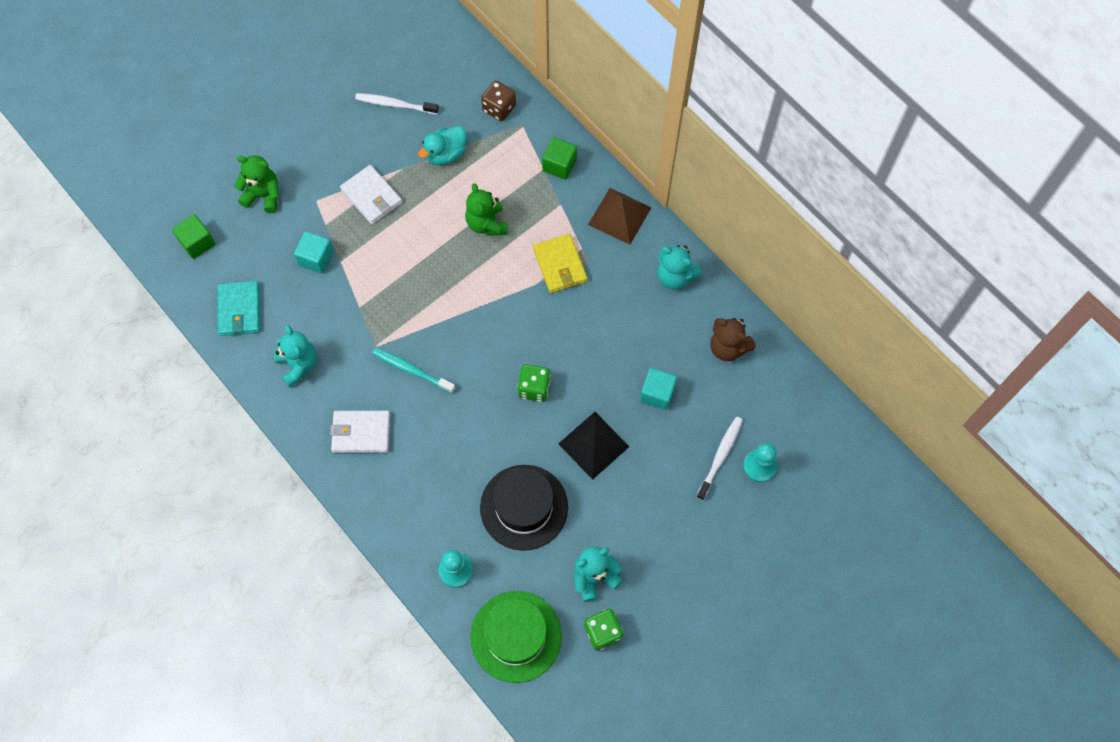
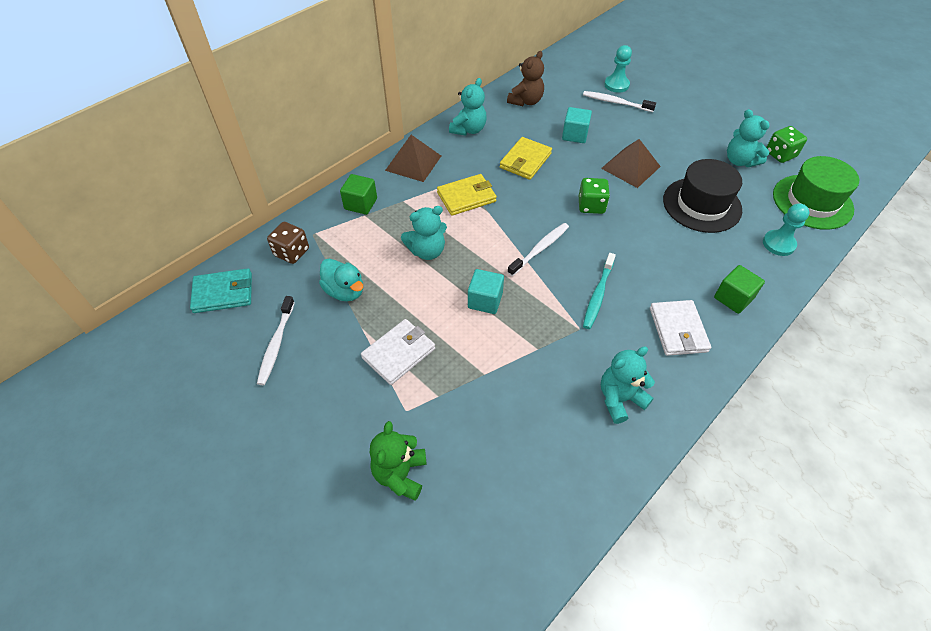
camera: 95 degrees left, 15 degrees down
green cube [172,214,215,259] -> green cube moved to [714,265,765,314]
turquoise wallet [217,281,260,336] -> turquoise wallet moved to [190,268,252,313]
turquoise cube [294,231,334,274] -> turquoise cube moved to [468,269,504,314]
green teddy bear [465,183,508,236] -> turquoise teddy bear [401,206,447,260]
black pyramid [558,412,629,480] -> brown pyramid [601,139,661,188]
none -> yellow wallet [500,137,552,180]
none -> white toothbrush [508,223,569,276]

